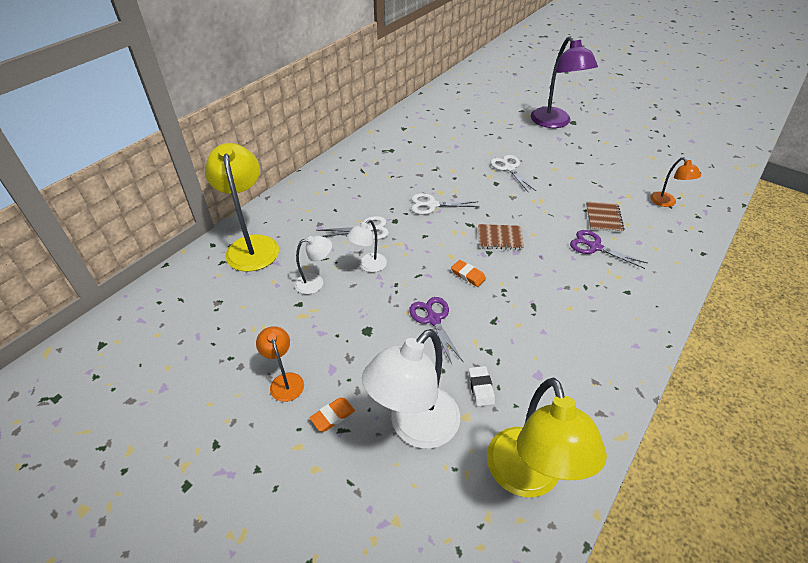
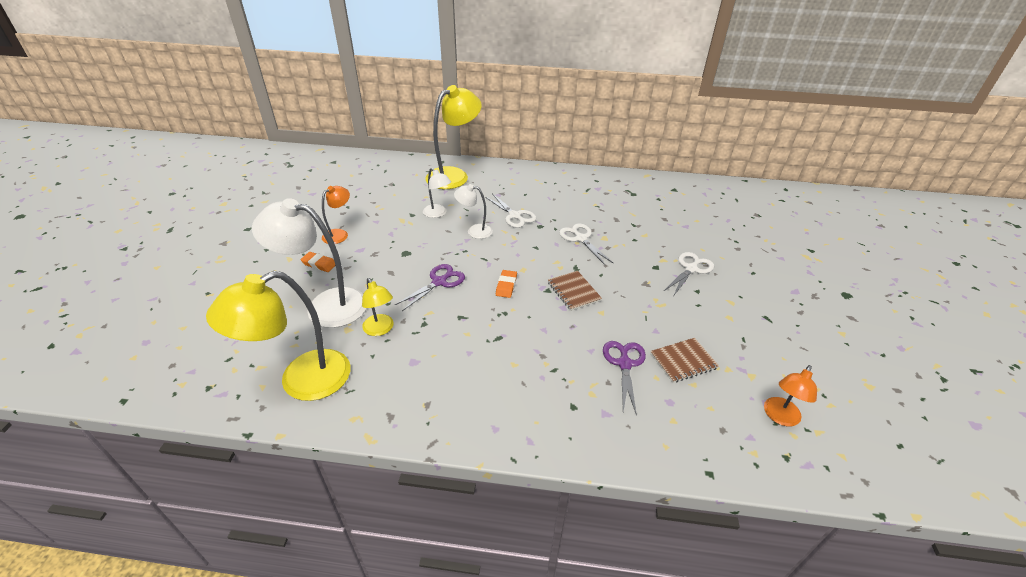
camera: 60 degrees right, 5 degrees down
white eraser [468,366,495,407] -> yellow lamp [362,278,394,336]
purple lamp [531,36,598,128] -> none

